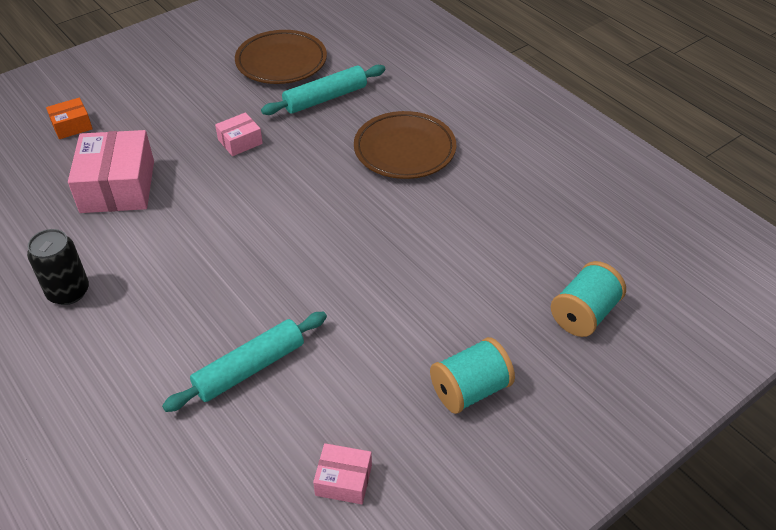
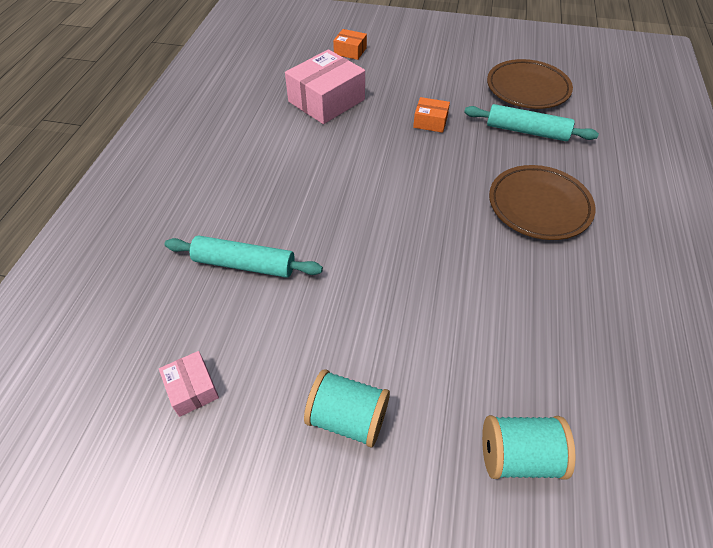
camera: 50 degrees right, 5 degrees up
black can [27,229,89,305] -> none
pink box [215,112,263,156] -> orange box [413,97,450,133]

